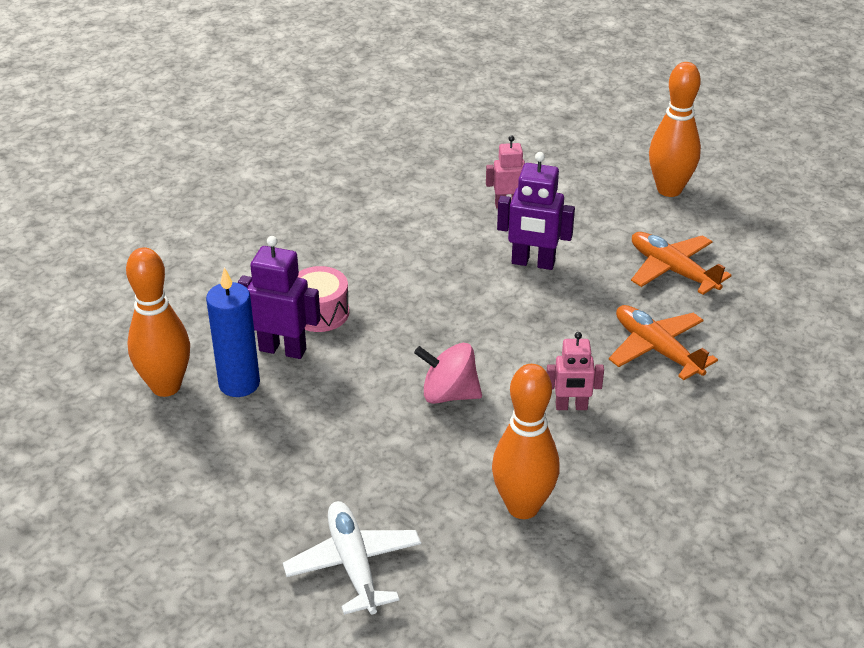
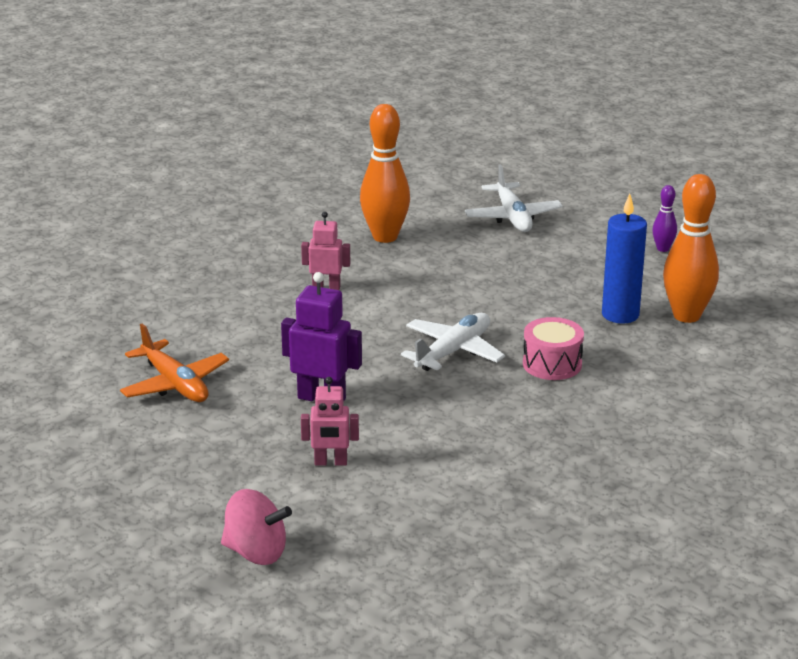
camera: 175 degrees left, 10 degrees down
purple robot [238,236,321,359] -> none
pink spinning top [414,343,482,404] -> pink spinning top moved to [221,489,292,565]
orange plane [609,305,718,380] -> none
orange bowling pin [649,62,701,197] -> none
none -> white plane [401,313,505,371]
none -> purple bowling pin [652,185,677,252]

